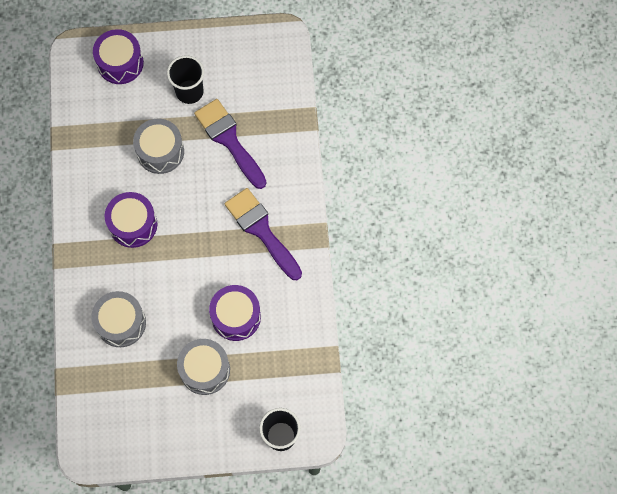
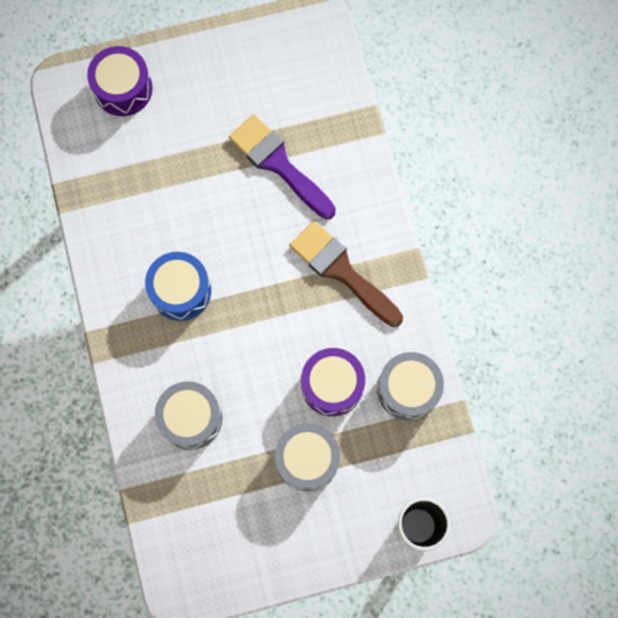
camera: 10 degrees left, 5 degrees up
purple drum [105,192,157,248] -> blue drum [145,252,211,321]
grey drum [133,119,184,174] -> grey drum moved to [377,352,444,421]
black cup [167,55,204,104] -> none
purple brush [225,188,302,280] -> brown brush [290,221,403,327]

